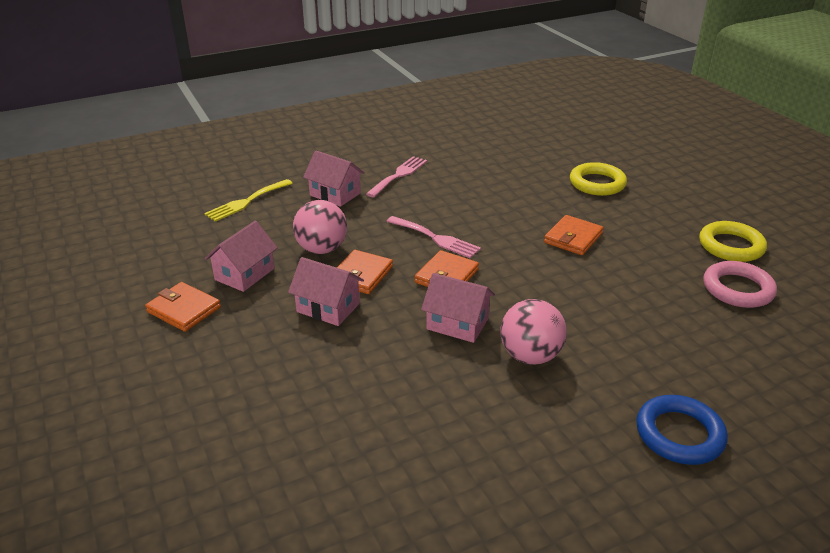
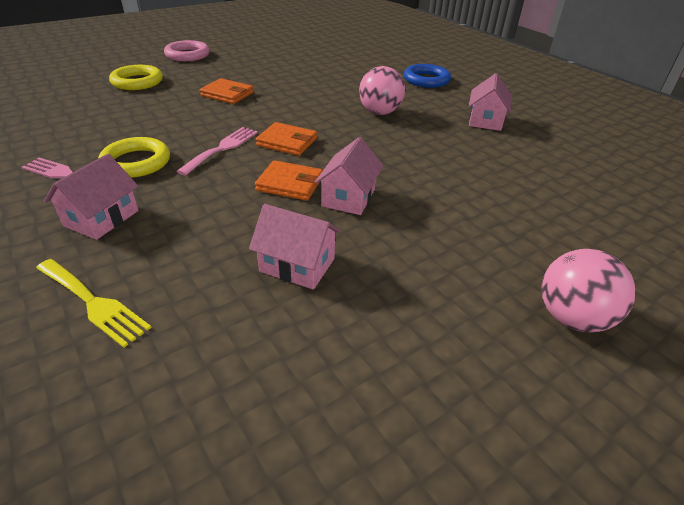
camera: 100 degrees left, 5 degrees up
orange wallet [145,282,221,332] -> none
pink ball [293,200,347,254] -> pink ball moved to [542,249,636,332]
pink house [421,273,495,343] -> pink house moved to [469,73,512,131]
yellow ring [699,221,767,262] -> yellow ring moved to [98,137,170,178]
pink ring [703,261,777,308] -> pink ring moved to [164,40,210,61]

